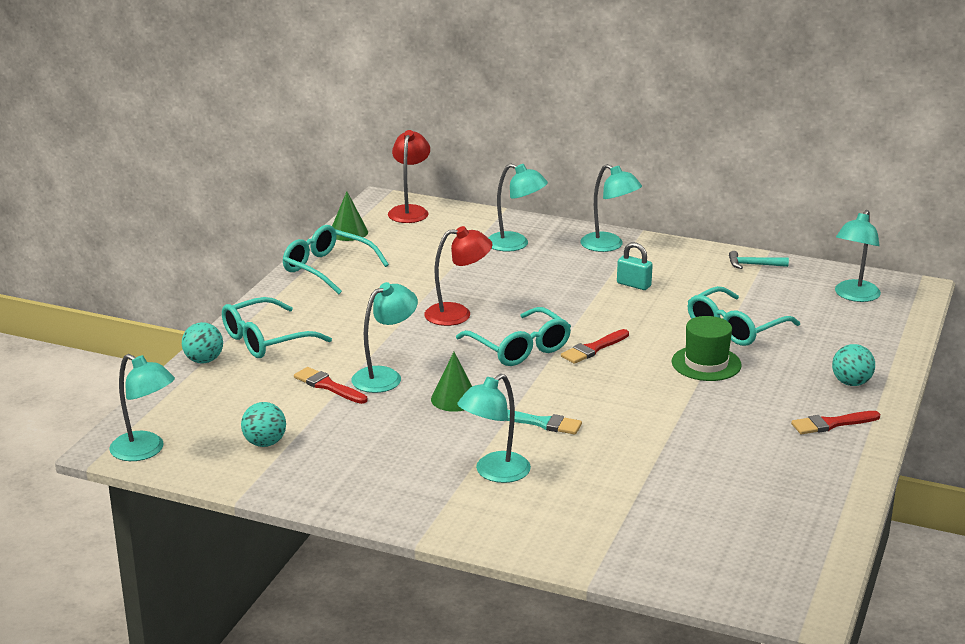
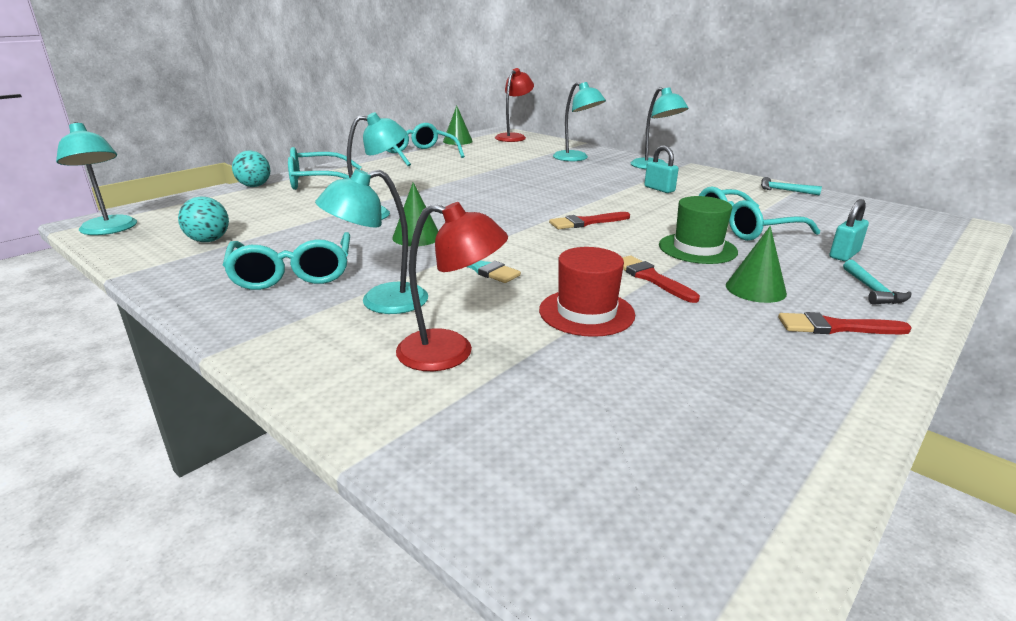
camera: 20 degrees right, 0 degrees up
red brush [294,367,367,404] -> red brush moved to [622,255,700,303]
red lamp [424,226,493,326] -> red lamp moved to [396,202,508,371]
turquoise glasses [456,307,571,366] -> turquoise glasses moved to [223,232,350,290]
turquoise ball [832,344,875,386] -> turquoise hammer [843,260,912,305]
turquoise lamp [835,210,881,302] -> none
none -> red hat [539,247,635,337]
none -> green cone [726,226,787,303]
none -> turquoise padlock [830,199,869,261]

